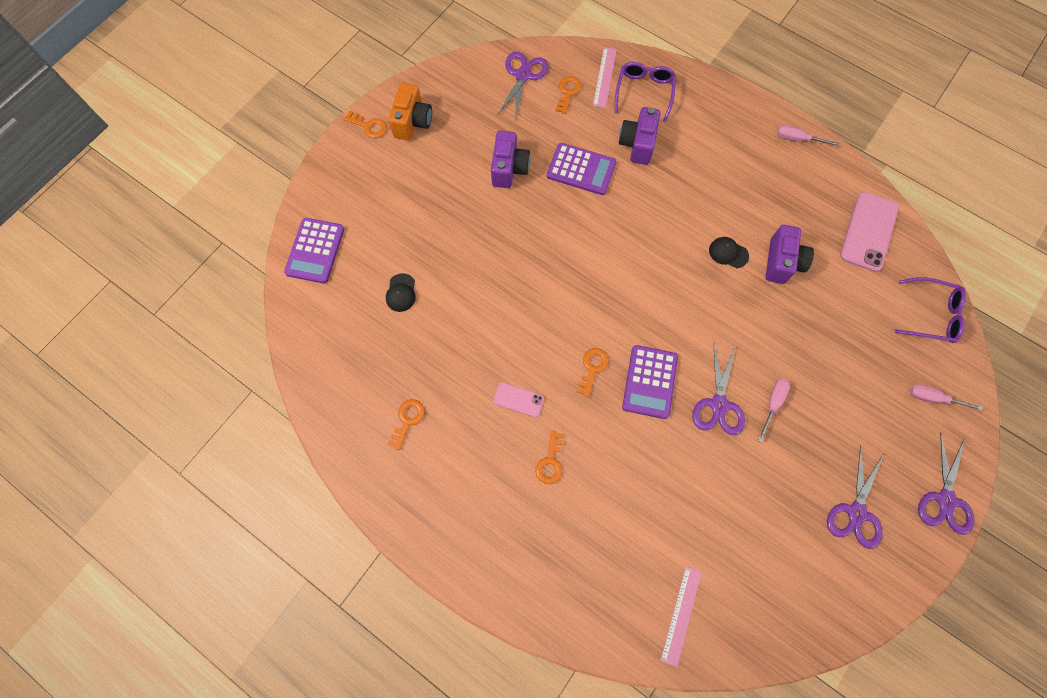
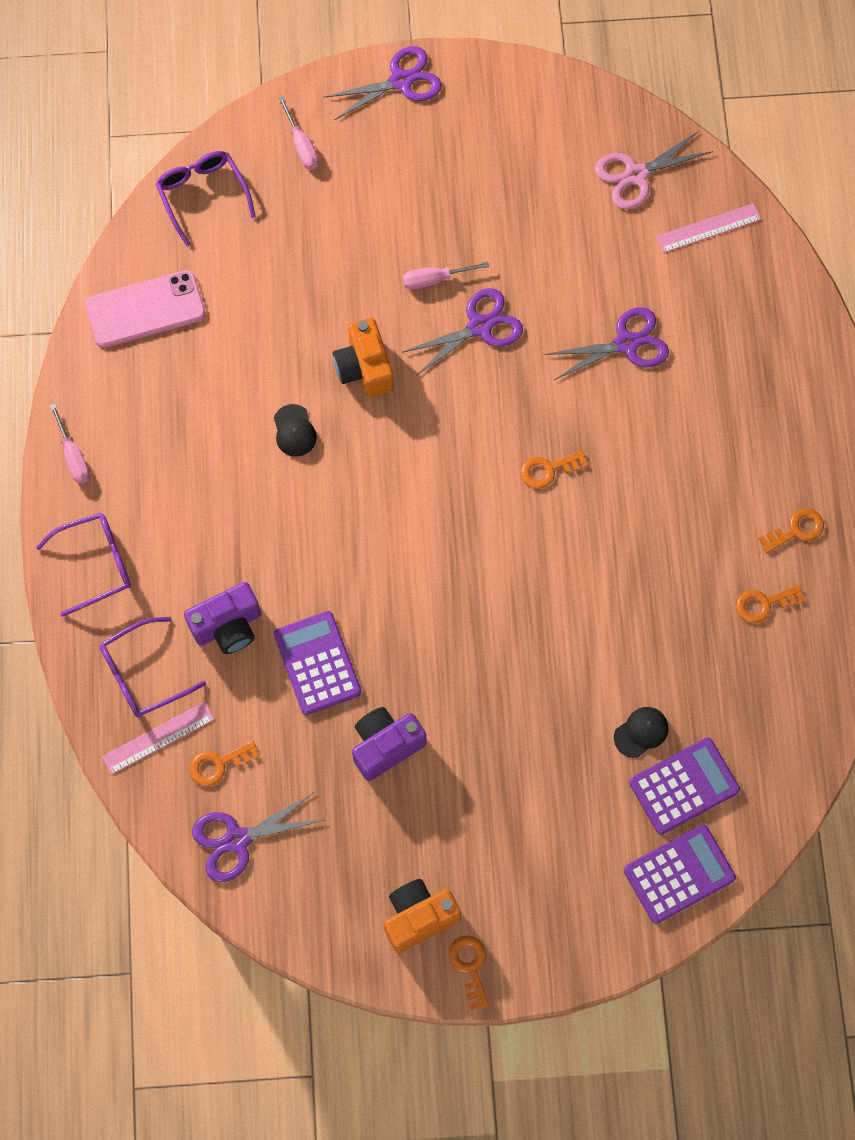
camera: 130 degrees left, 0 degrees up
pink phone [493,382,544,417] -> none
orange key [535,430,564,484] -> orange key moved to [759,508,824,553]
purple calculator [622,345,678,419] -> purple calculator moved to [629,738,740,835]
purple camera [765,225,814,284] -> none
purple scissors [827,445,884,549] -> purple scissors moved to [545,307,669,380]
none -> purple glasses [36,513,131,617]
none -> orange camera [333,318,394,398]
none -> pink scissors [595,131,713,210]

